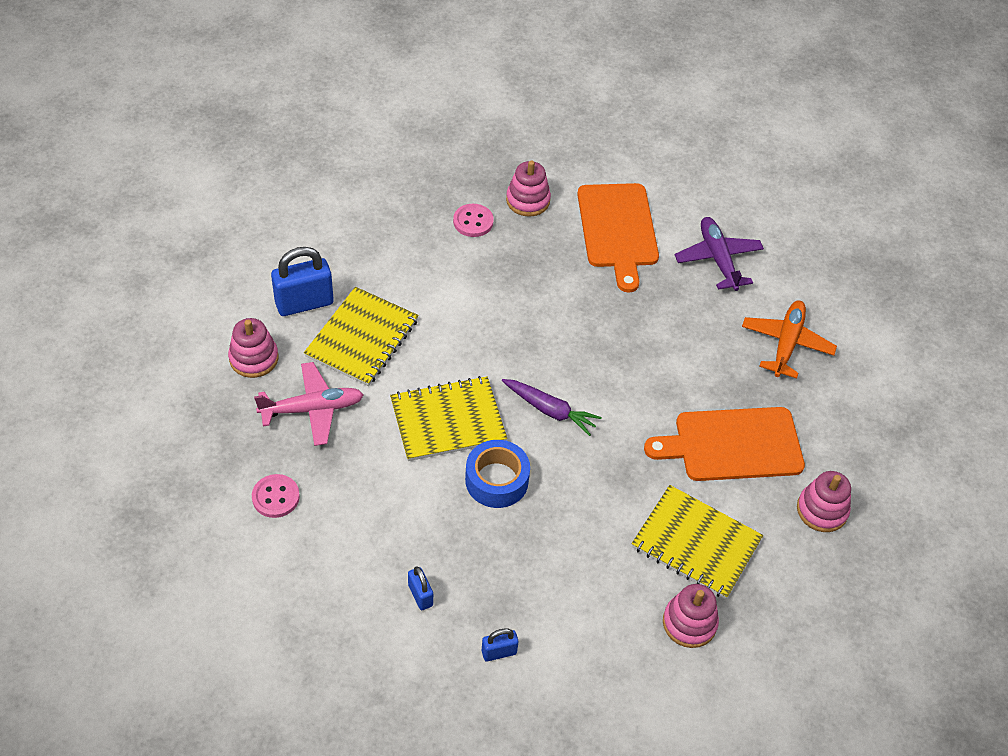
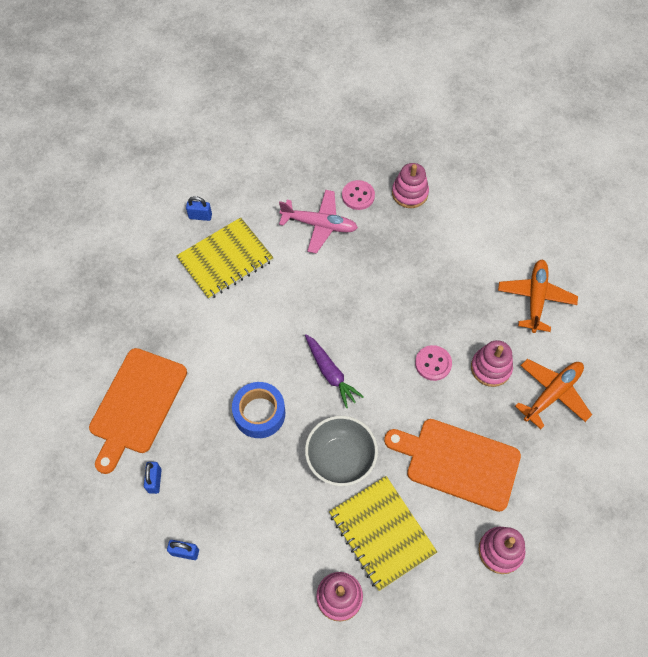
camera: 30 degrees right, 10 degrees up
pink stacking toy [228,318,278,378] -> pink stacking toy moved to [471,340,513,387]
pink button [252,474,300,518] -> pink button moved to [415,345,452,381]
pink plane [254,362,364,446] -> pink plane moved to [279,190,358,254]
blue padlock [271,247,334,316] -> blue padlock [186,196,212,221], size x0.52
yellow notebook [390,376,507,461] -> none
orange cutting board [577,183,659,292] -> orange cutting board moved to [89,348,187,474]
purple plane [674,217,764,291] -> orange plane [498,260,578,333]
none -> grey bowl [305,416,378,486]

